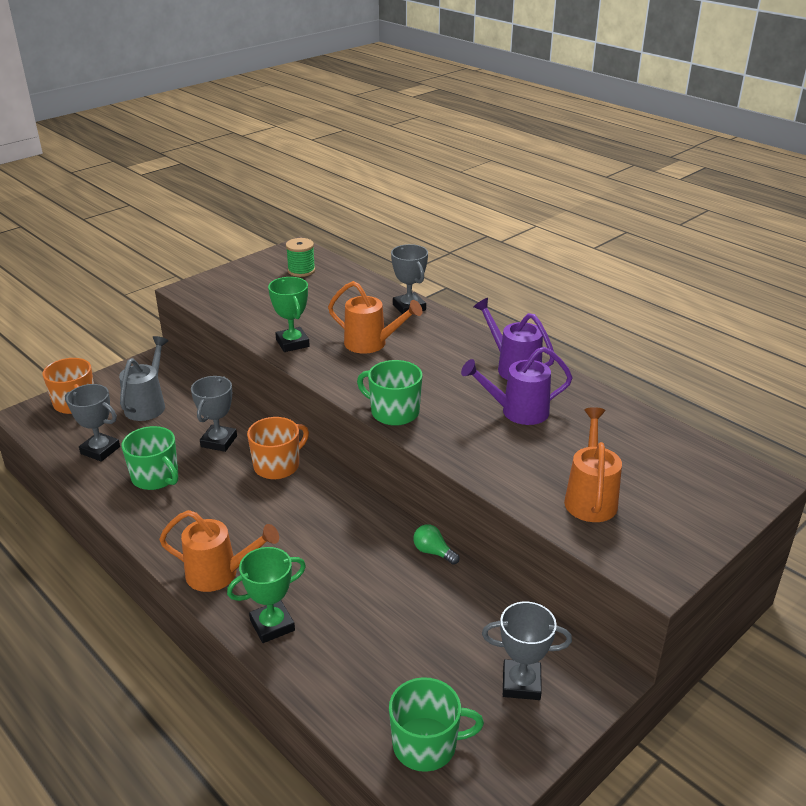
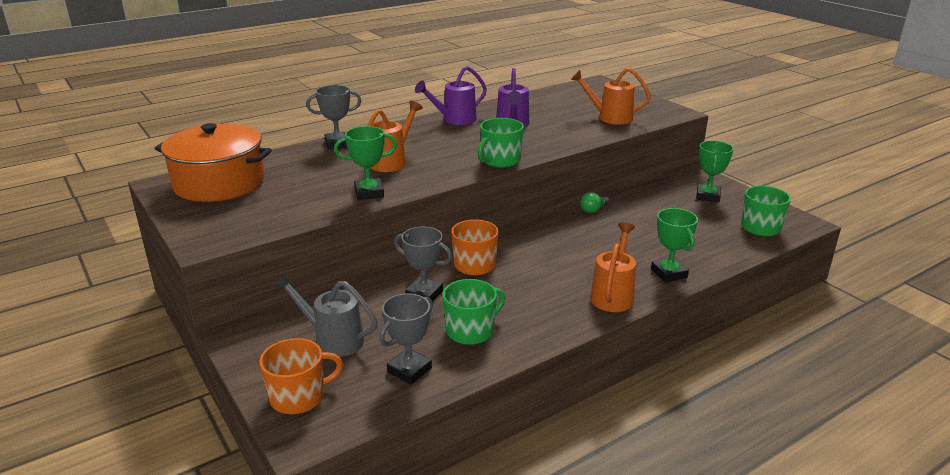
camera: 80 degrees left, 5 degrees down
green spool [286,238,315,277] -> orange pot [155,123,272,202]
grey trophy [482,602,572,700] -> green trophy [696,141,734,202]

